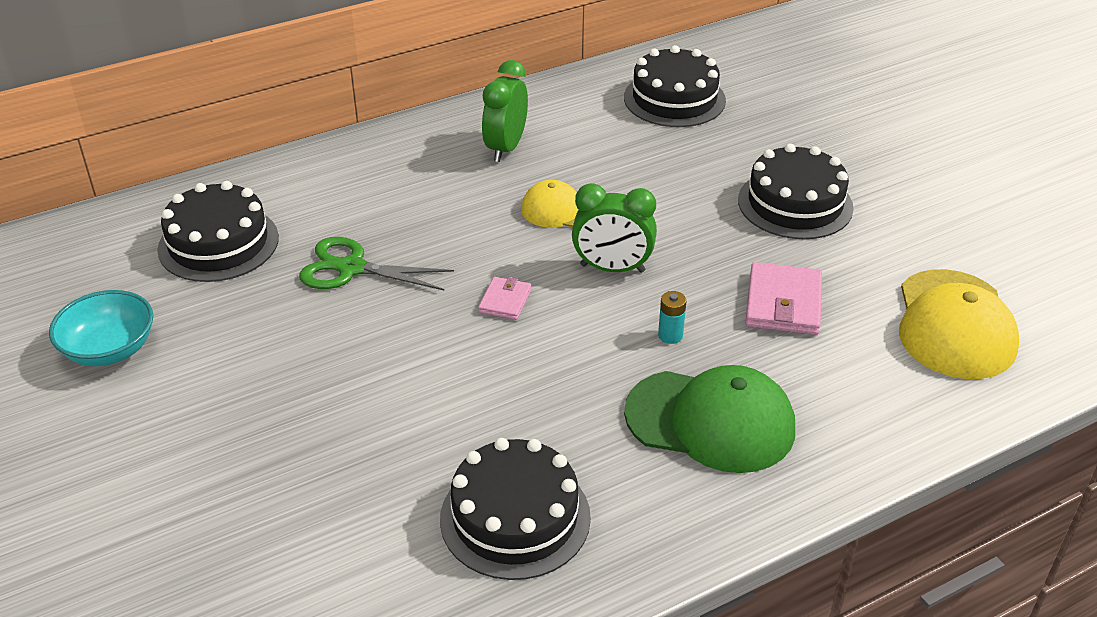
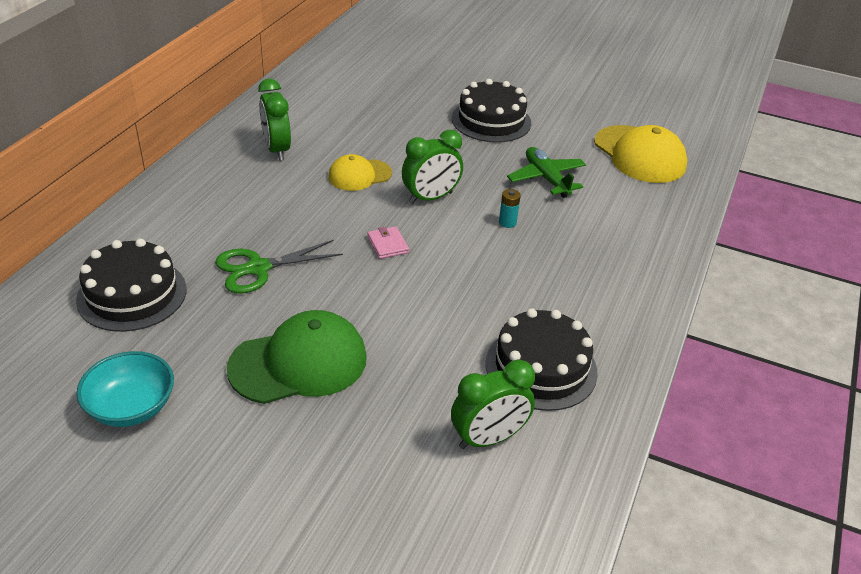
camera: 40 degrees left, 0 degrees up
black cake [624,45,726,127] -> none
green cap [624,365,795,473] -> green cap moved to [226,310,367,404]
pink wallet [745,262,822,335] -> green plane [507,147,586,198]
none -> green clock [451,360,535,449]

